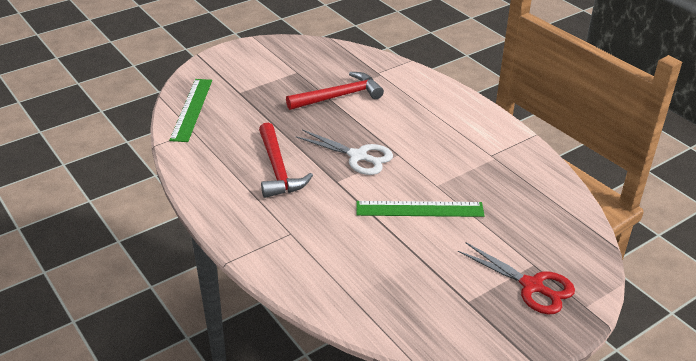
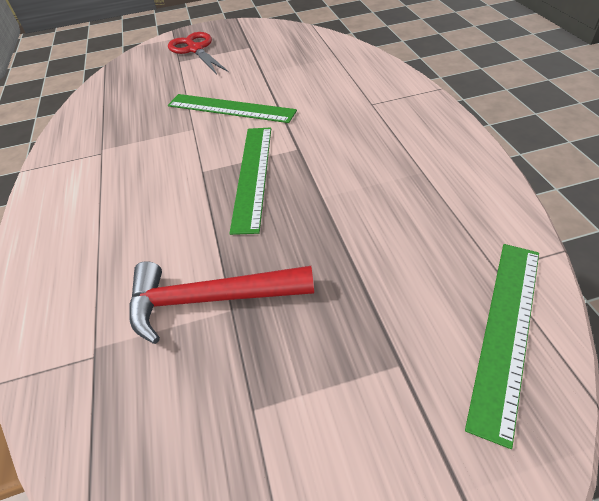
camera: 155 degrees left, 10 degrees up
red hammer [259,122,313,198] -> none
white scissors [296,129,393,175] -> green ruler [229,127,271,235]

